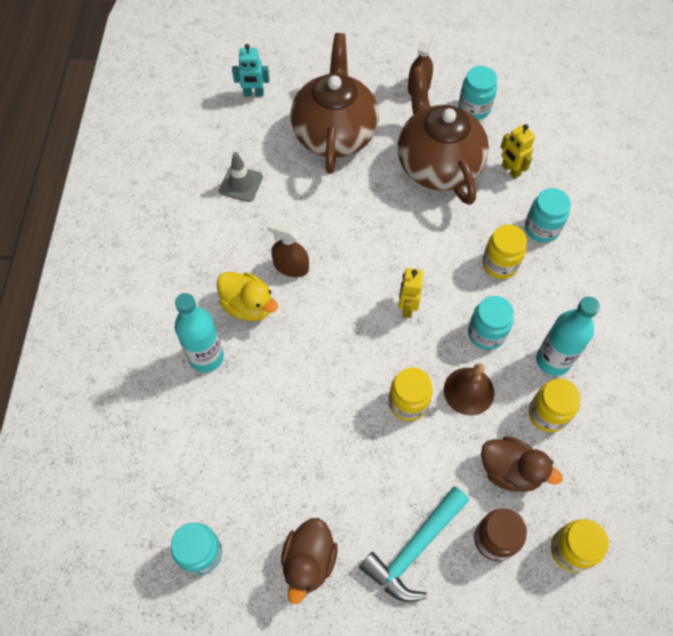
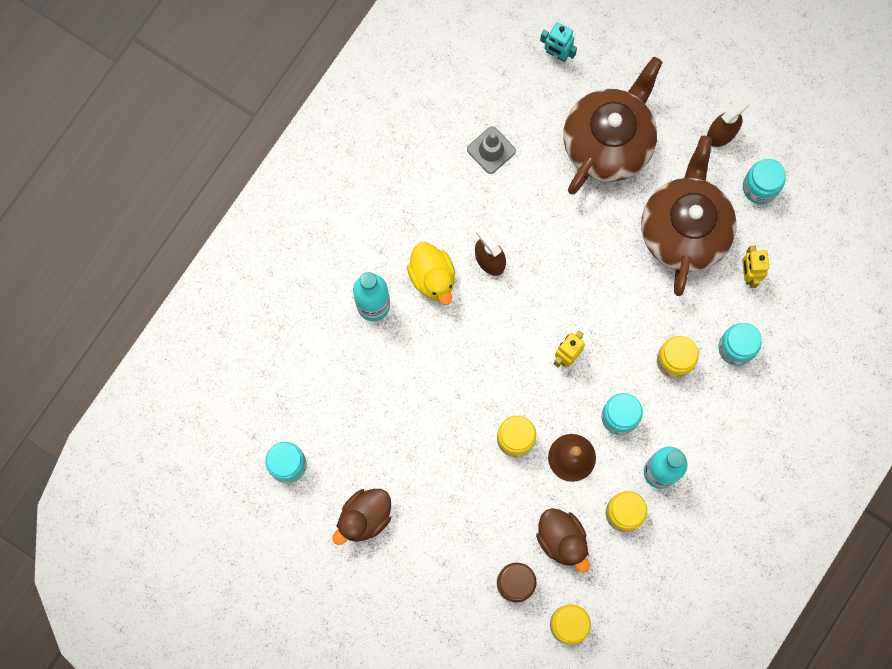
camera: 30 degrees right, 15 degrees up
turquoise hammer [359,487,469,602] -> none

